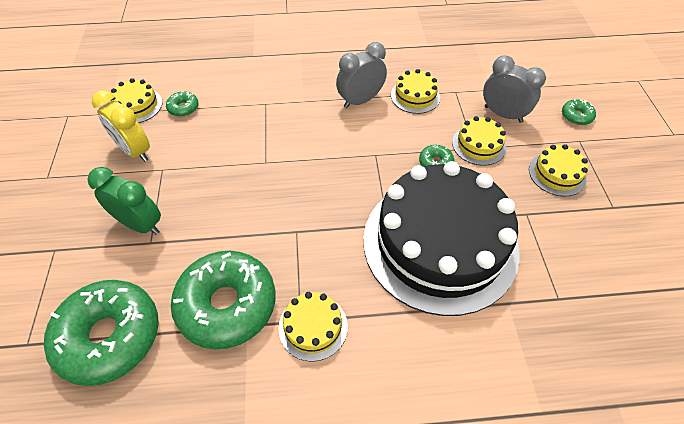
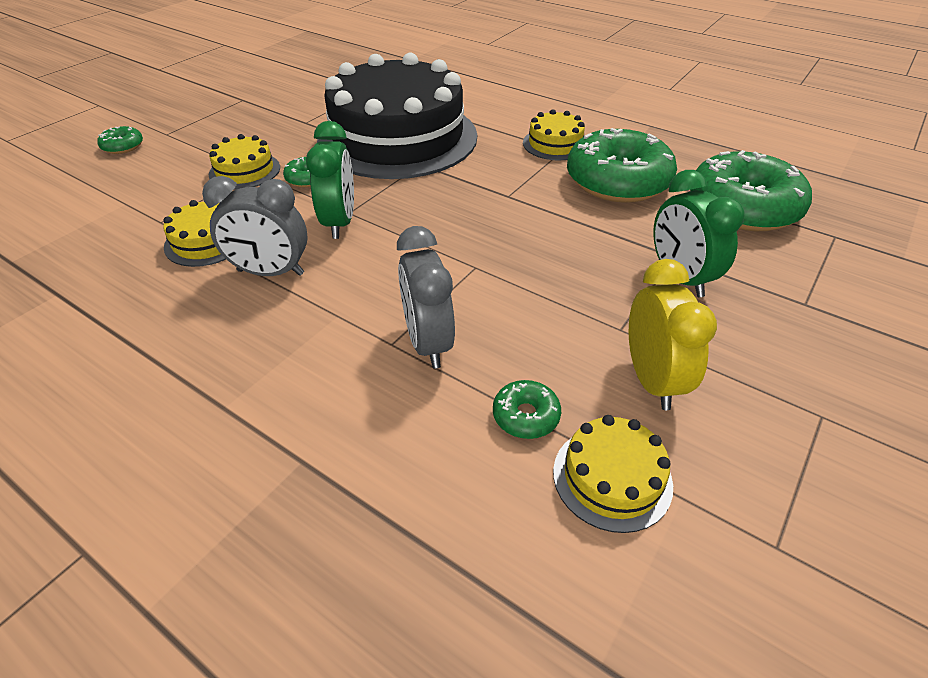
camera: 140 degrees left, 10 degrees down
grey clock [483,56,546,123] -> grey clock moved to [397,226,455,369]
yellow cake [529,144,588,197] -> none
none -> green clock [306,121,354,239]

